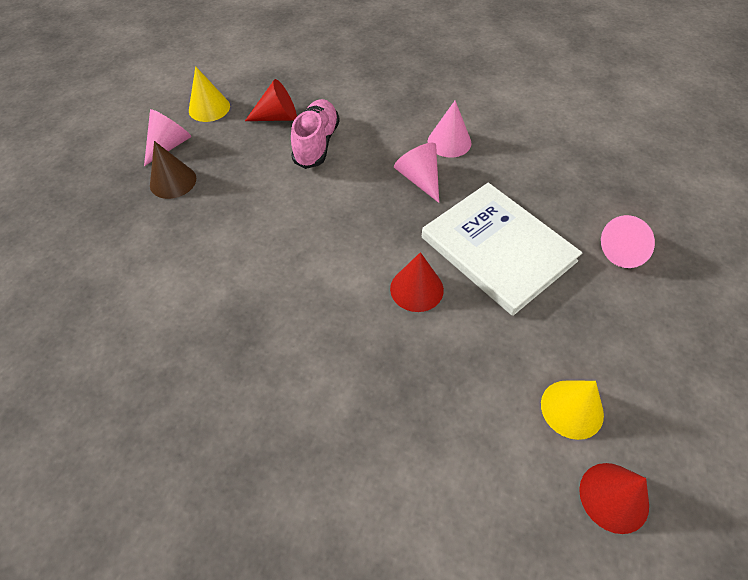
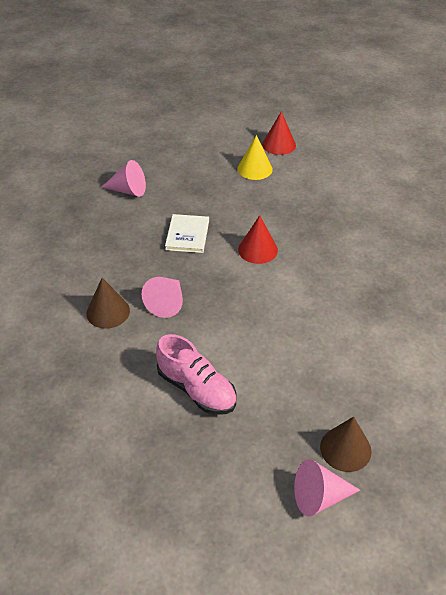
camera: 135 degrees left, 10 degrees down
yellow cone [189,66,230,122] -> none
red cone [245,79,297,121] -> none
pink shoe [291,99,340,169] -> pink shoe turned 105 degrees counterclockwise [156,334,236,415]
white book [422,183,582,316] -> white book [165,214,209,253], size x0.51
pink cone [428,100,472,158] -> brown cone [86,278,130,329]

